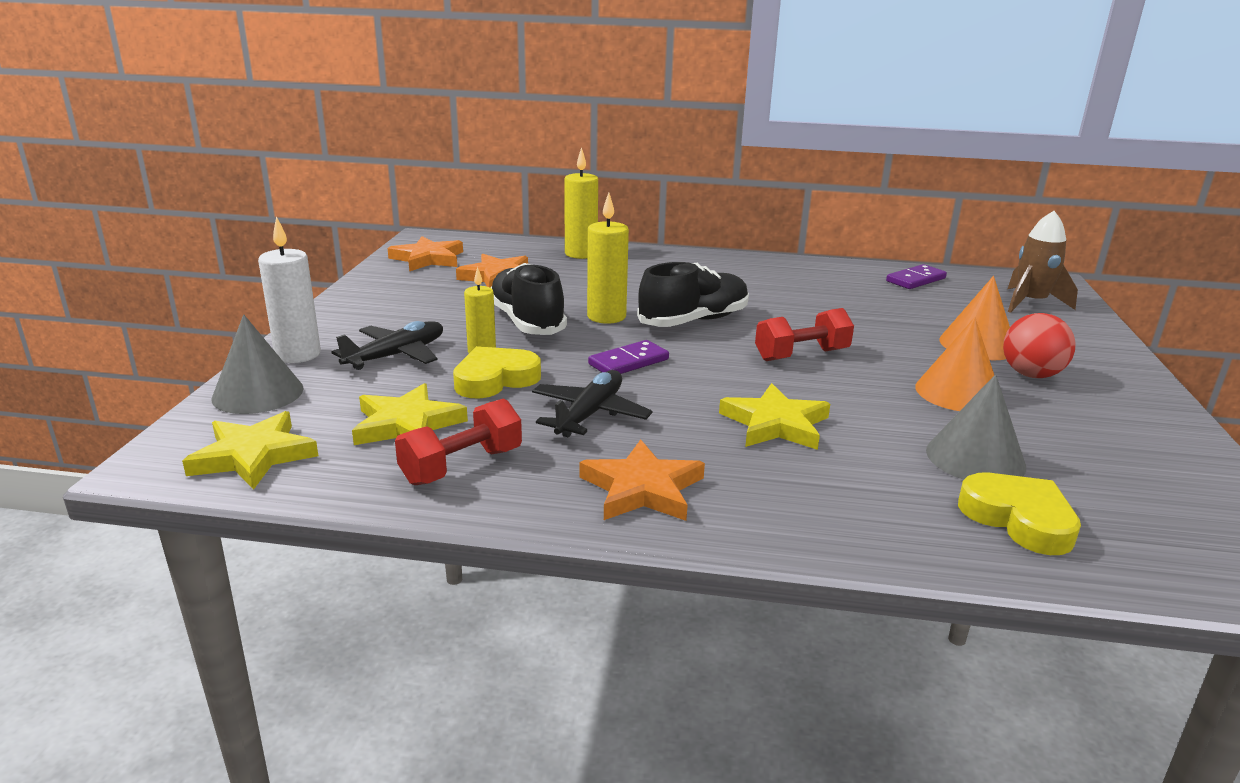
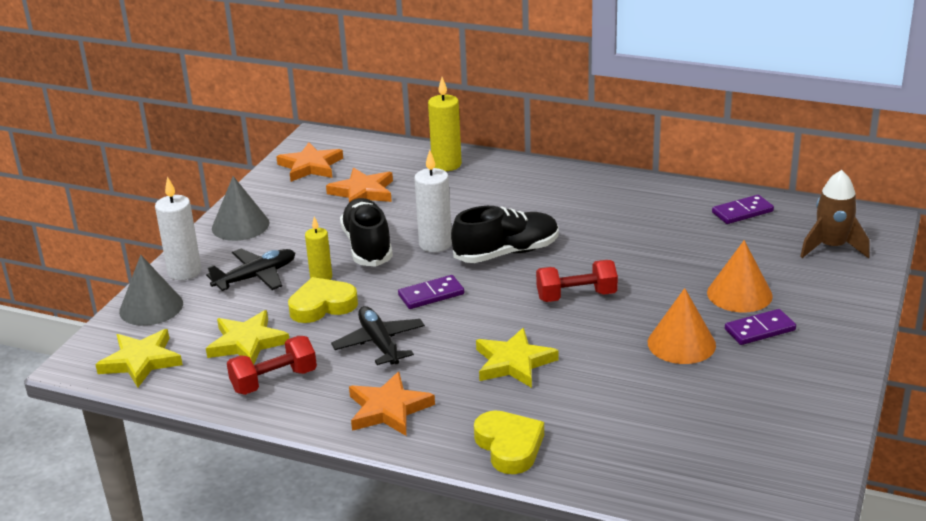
camera: 15 degrees right, 5 degrees up
black plane [532,370,653,437] -> black plane turned 60 degrees counterclockwise [331,306,425,365]
yellow candle [587,193,629,324] -> white candle [414,150,452,252]
grey cone [926,374,1026,479] -> grey cone moved to [212,176,270,241]
yellow heart [958,473,1081,555] -> yellow heart moved to [474,410,544,474]
red ball [1003,313,1076,378] -> purple domino [725,309,796,345]

